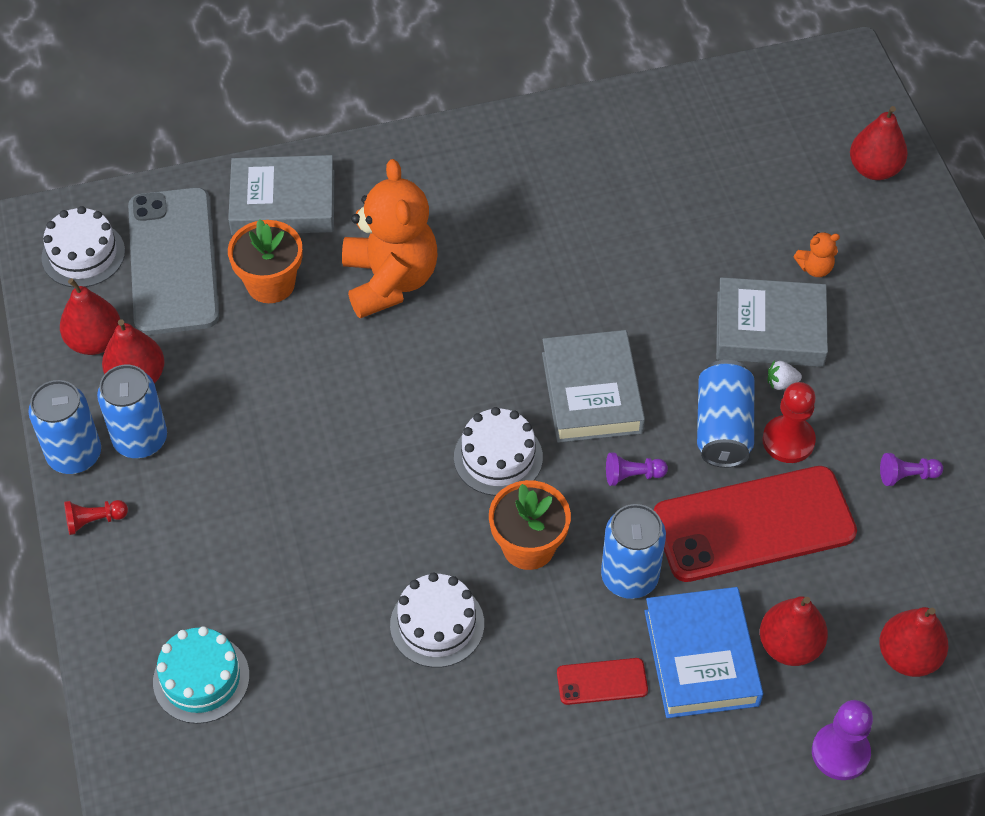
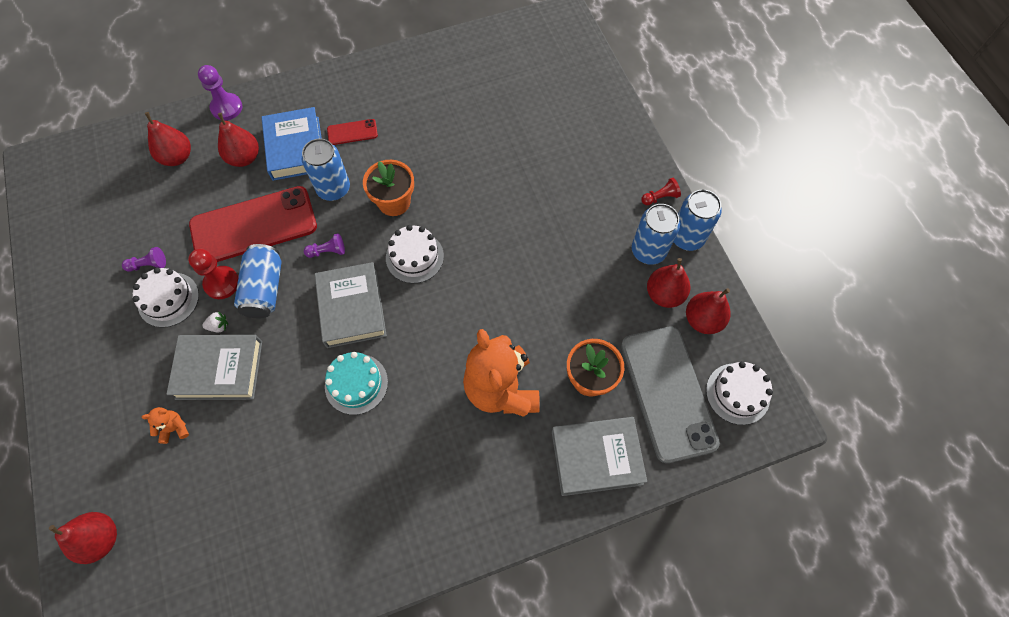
camera: 175 degrees right, 10 degrees up
turquoise cake [153,626,250,724] -> turquoise cake moved to [325,352,388,415]
white cake [390,572,484,668] -> white cake moved to [133,268,199,328]

